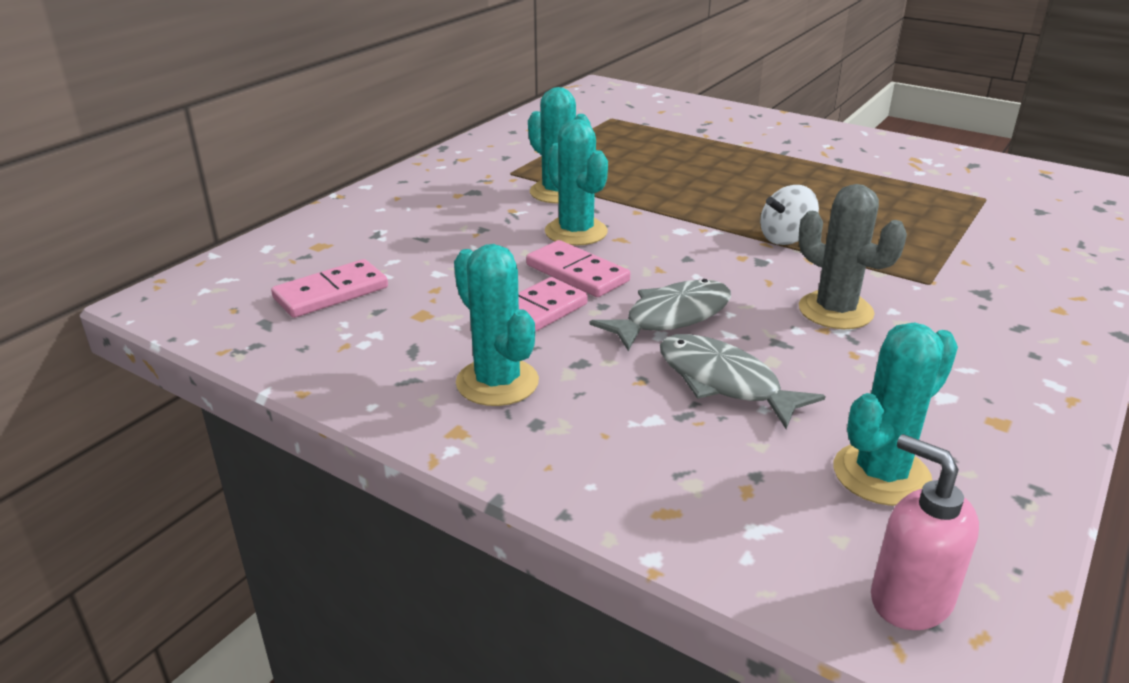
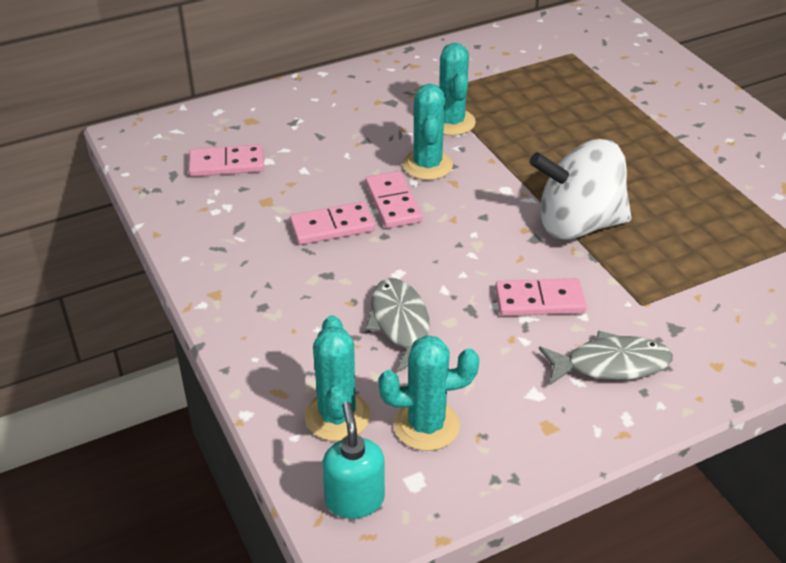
camera: 30 degrees right, 10 degrees up
turquoise cactus [454,244,539,406] -> turquoise cactus moved to [305,315,370,441]
grey fish [590,279,731,351] -> grey fish moved to [539,331,673,385]
white spinning top [760,185,819,245] -> white spinning top [530,139,631,240], size x2.02
grey cactus [798,184,907,329] -> pink domino [495,278,586,316]
pink soap dispenser [871,434,979,630] -> turquoise soap dispenser [323,402,385,519]

